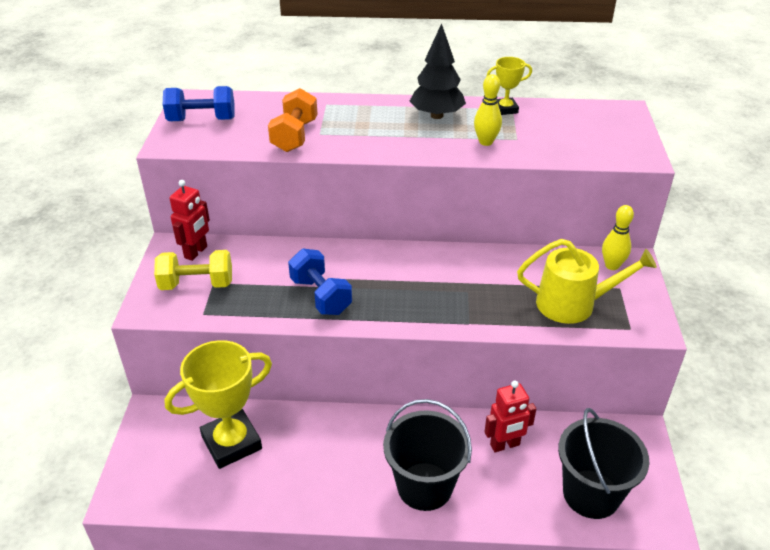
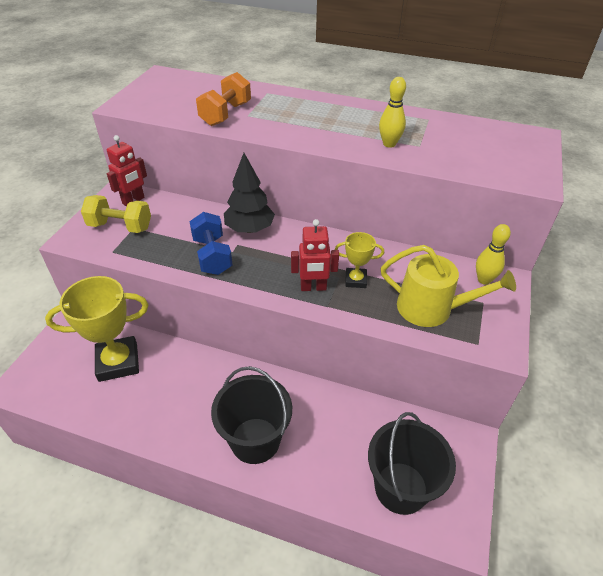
camera: 15 degrees right, 5 degrees up
blue dumbbell [163,86,235,121] -> none
black tree [410,23,466,119] -> black tree moved to [224,153,275,233]
red robot [484,381,536,452] -> red robot moved to [291,219,339,291]
yellow trophy [487,57,532,115] -> yellow trophy moved to [335,232,384,288]

